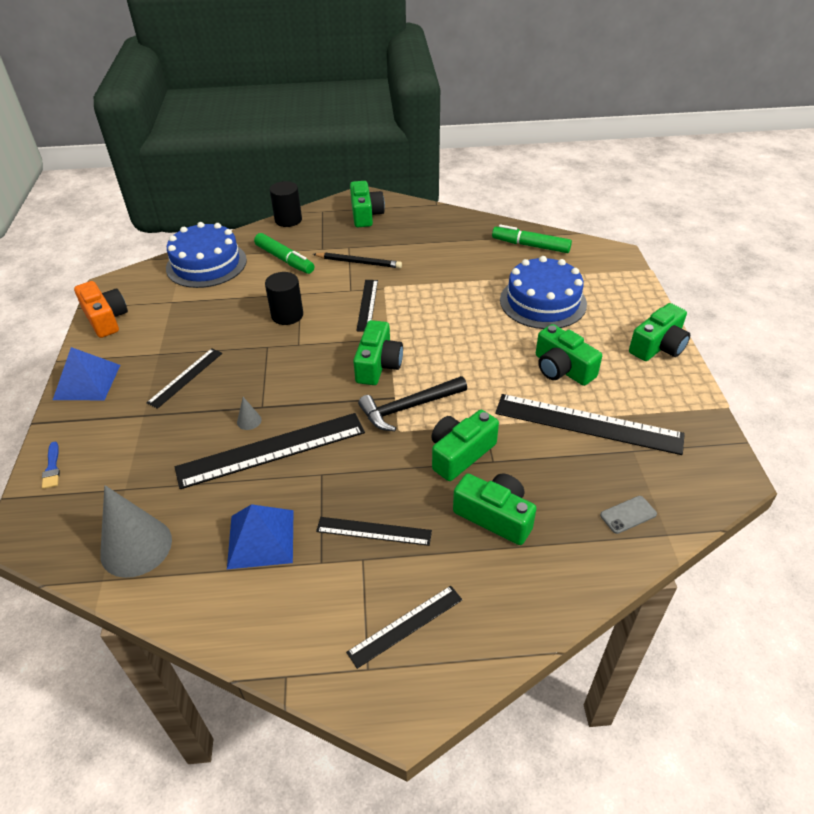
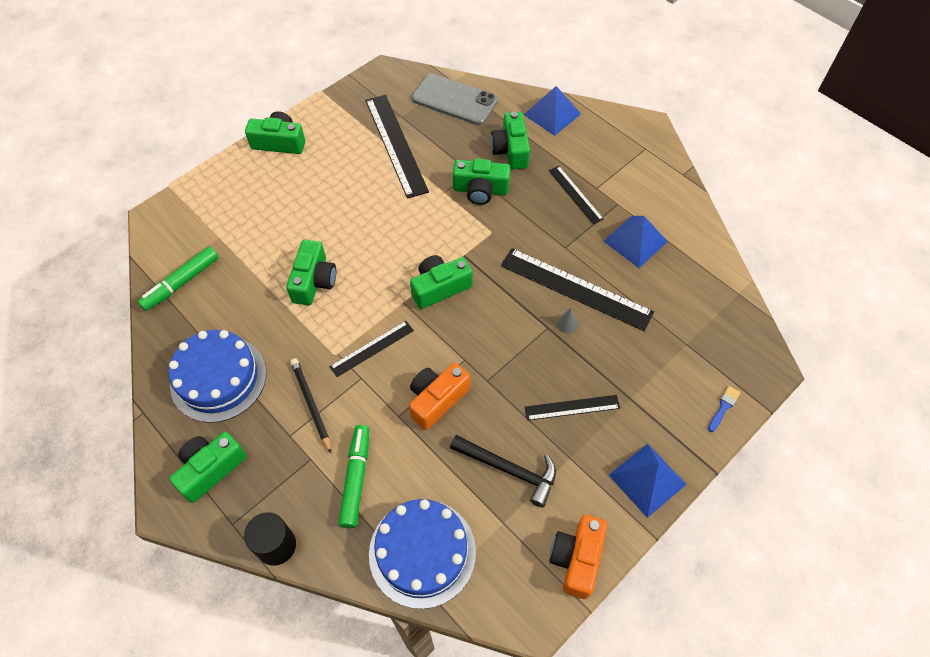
camera: 130 degrees left, 15 degrees up
grey cone [100,485,172,578] -> none
black cylinder [265,272,303,325] -> orange camera [409,363,470,430]
black ruler [346,586,463,669] -> none
black hammer [358,376,467,431] -> black hammer moved to [450,435,556,507]
green marker [492,224,572,253] -> green marker turned 60 degrees clockwise [137,246,219,311]
blue cake [500,256,587,329] -> blue cake moved to [168,330,266,423]
green camera [536,324,602,386] -> green camera moved to [286,240,336,305]
grey phone [600,496,657,534] -> grey phone [412,73,498,125], size x2.35
none -> blue pyramid [524,86,581,136]

